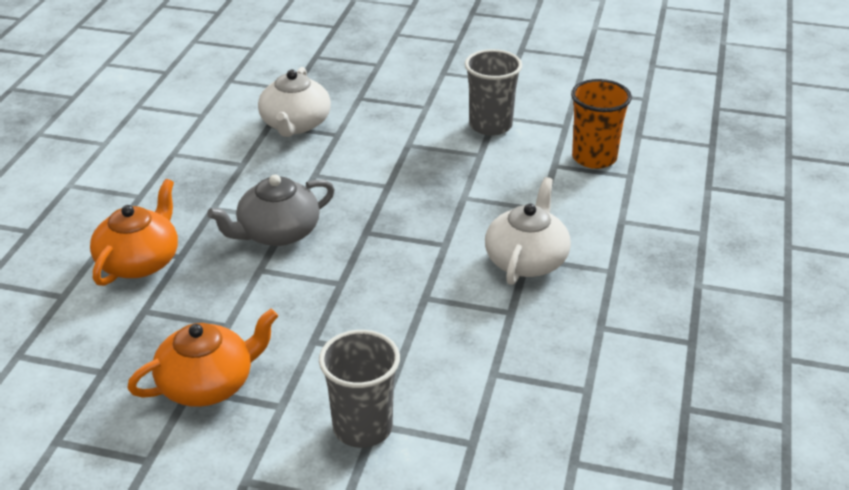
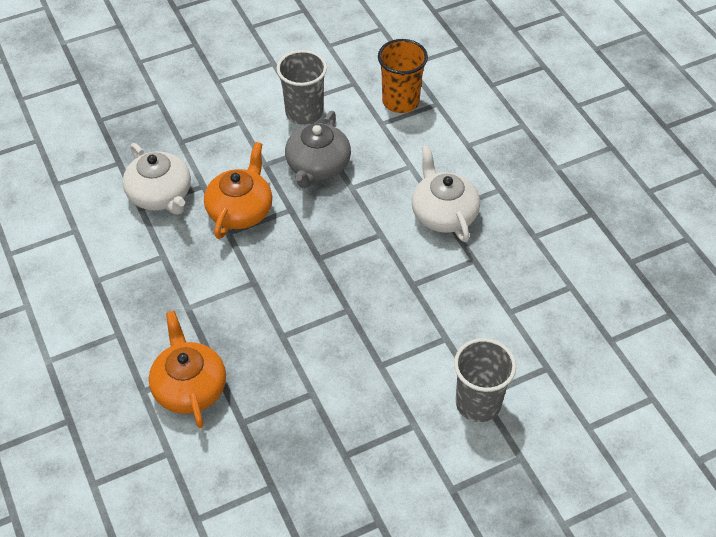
camera: 40 degrees left, 15 degrees up
orange teapot [127,309,278,407] -> orange teapot moved to [204,142,272,239]
grey teapot [207,174,335,246] -> grey teapot moved to [285,111,351,188]

